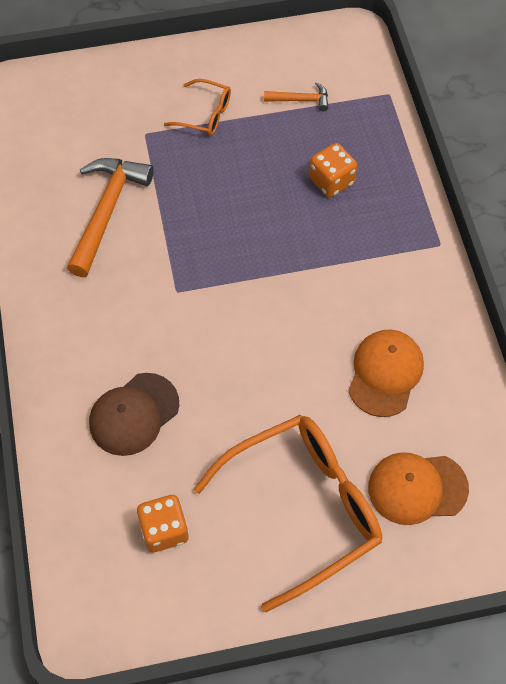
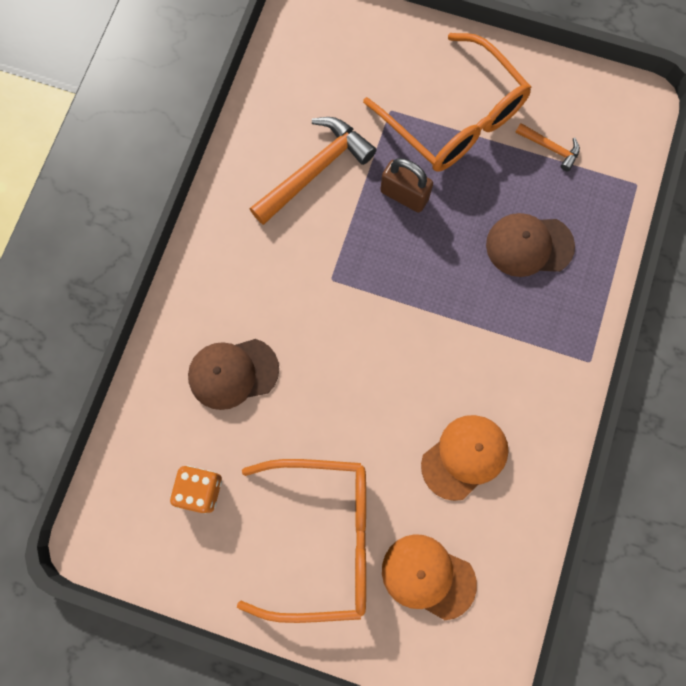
camera: 30 degrees right, 15 degrees up
orange glasses [164,79,231,136] -> orange glasses [363,33,531,172], size x2.11
orange dice [309,143,357,197] -> brown cap [486,213,575,277]
none -> brown padlock [380,158,433,213]

